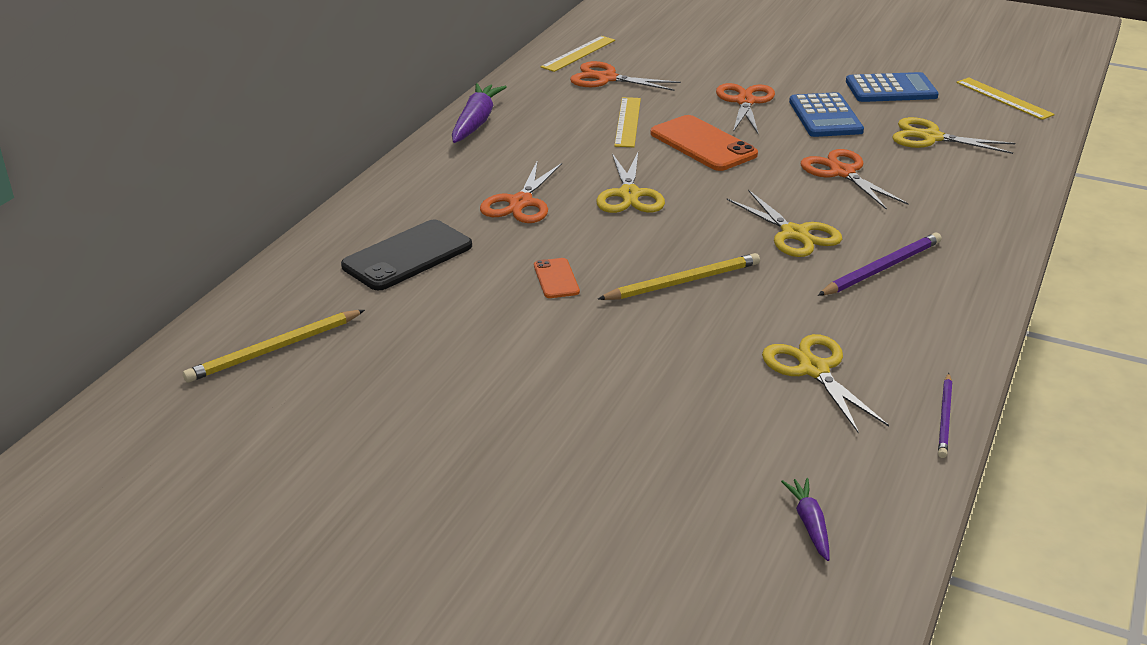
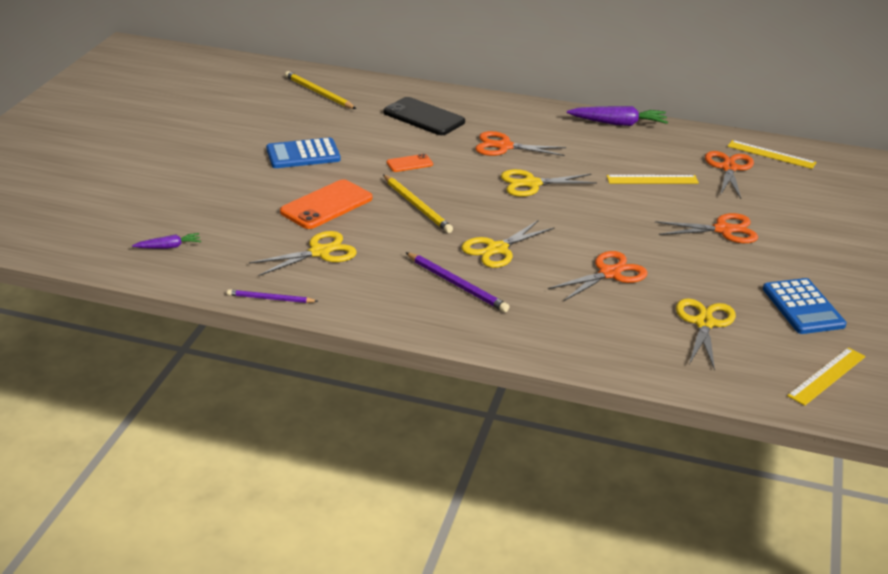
camera: 80 degrees right, 0 degrees up
orange phone [651,115,758,171] -> orange phone moved to [280,179,372,229]
blue calculator [789,92,864,137] -> blue calculator moved to [266,138,341,168]

